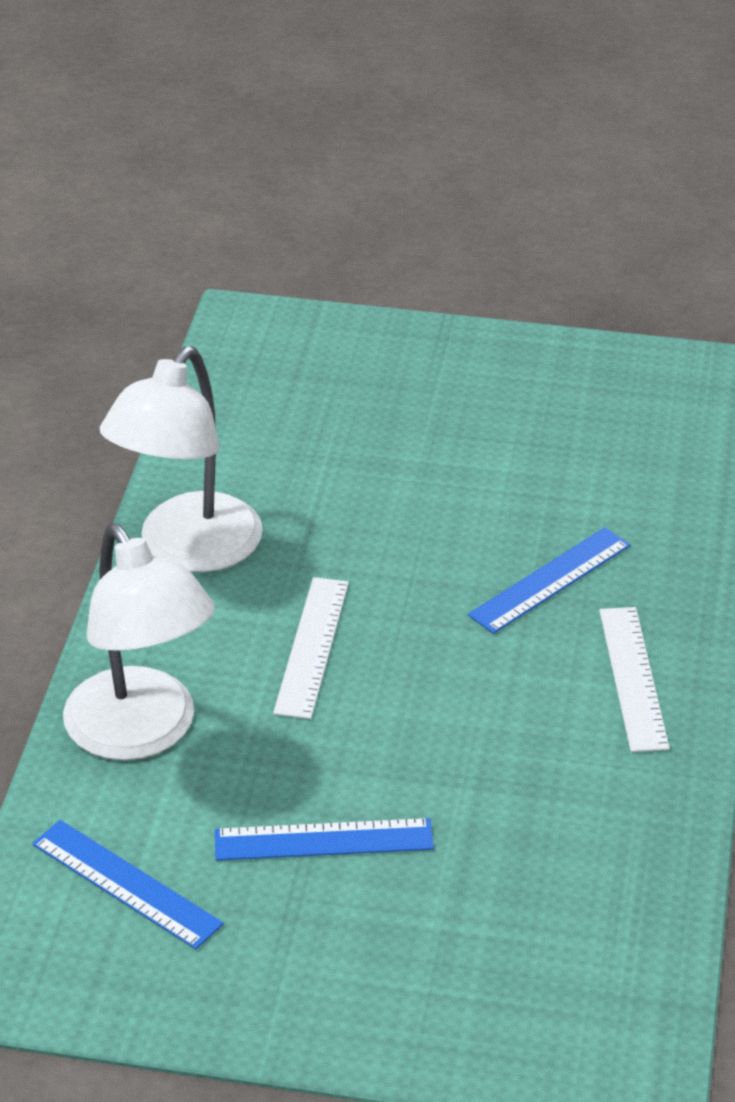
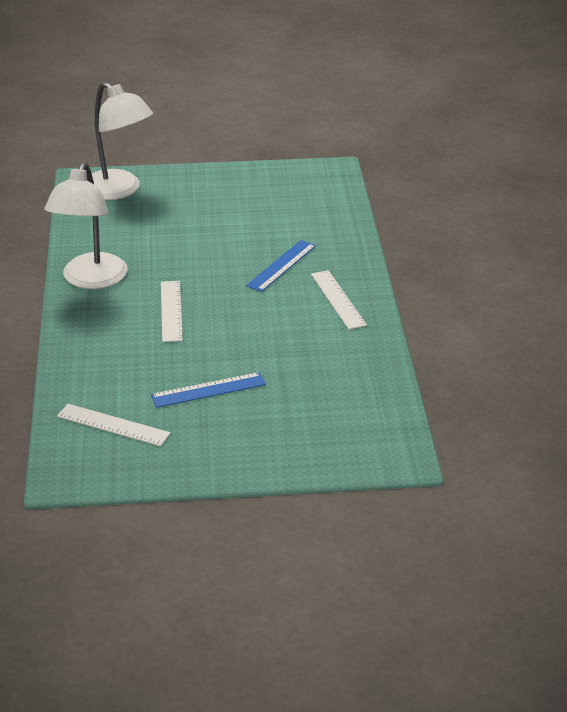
camera: 15 degrees left, 5 degrees down
blue ruler [32,820,224,949] -> white ruler [57,404,171,446]
white lamp [63,524,215,760] -> white lamp moved to [92,81,153,200]

